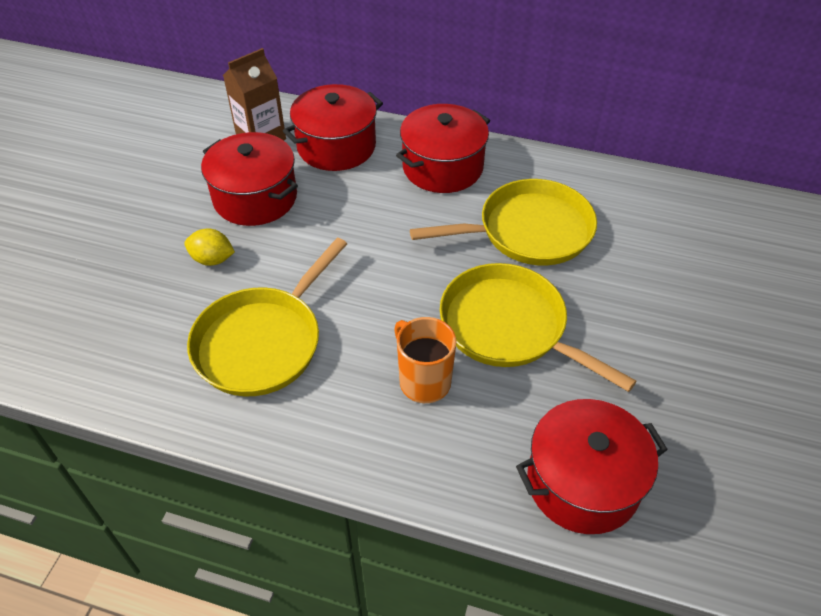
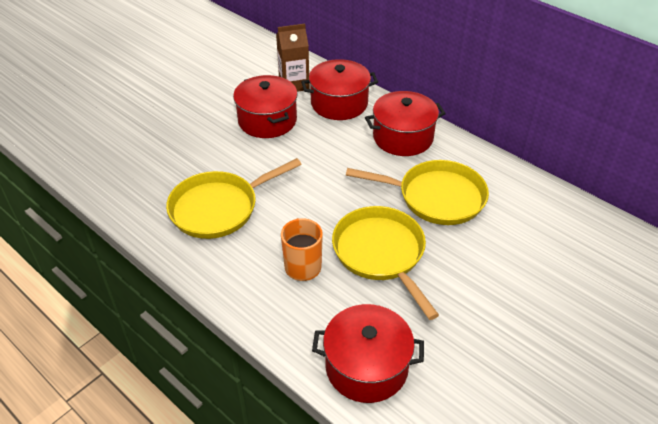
camera: 25 degrees right, 5 degrees down
yellow lemon [184,229,235,266] -> none

